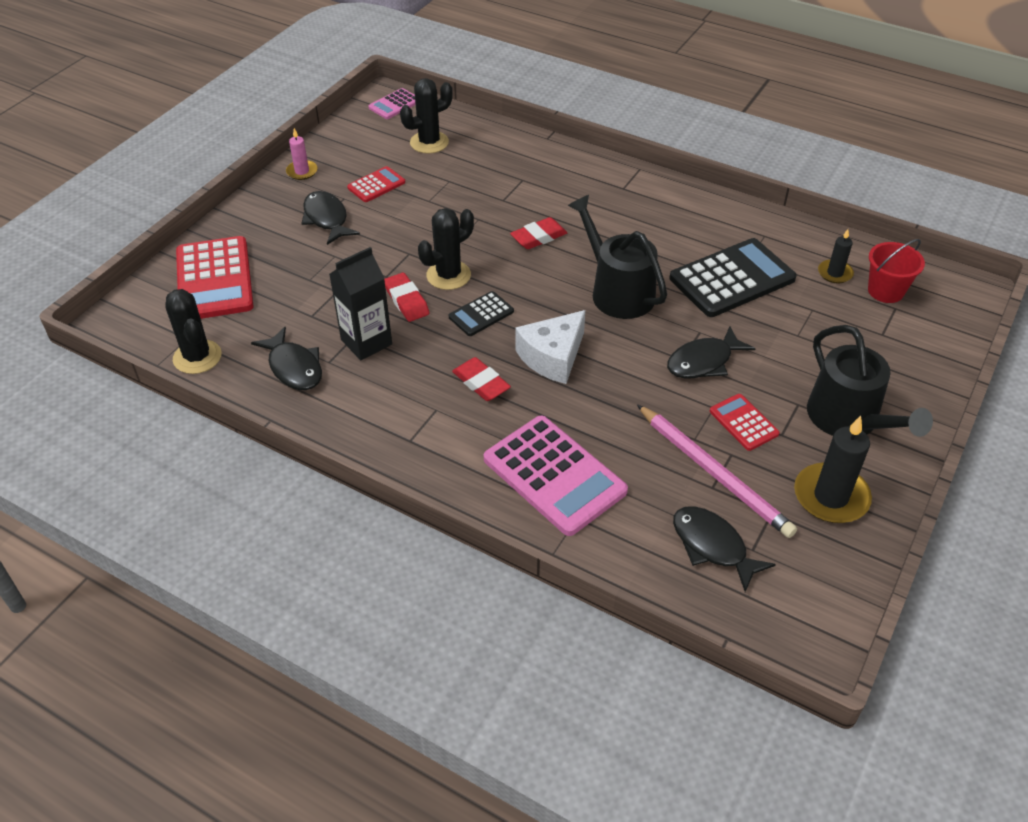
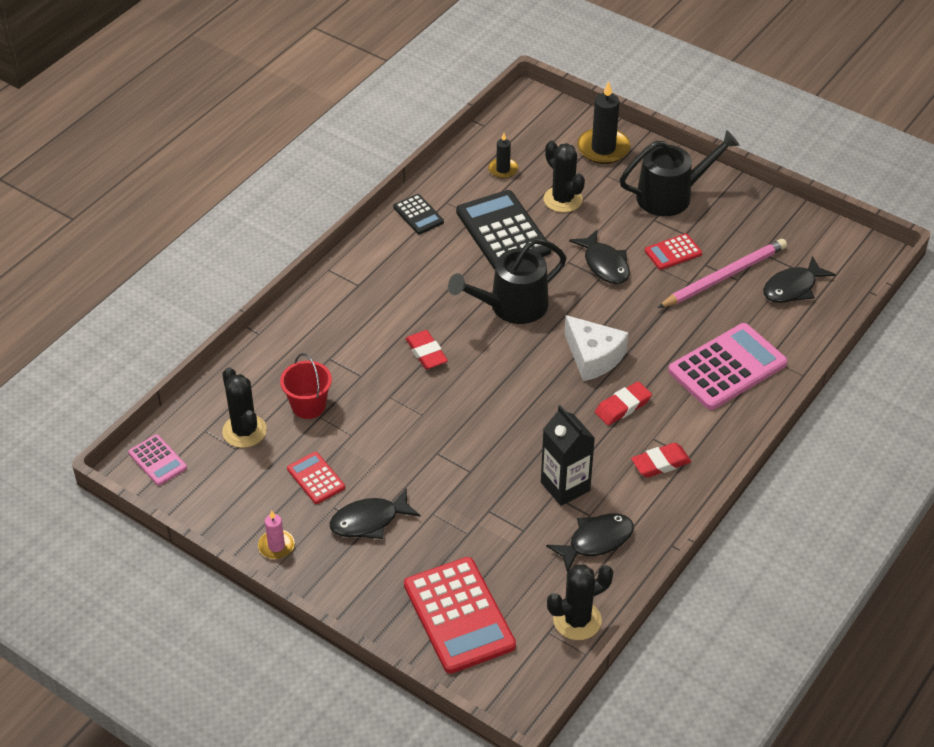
camera: 85 degrees left, 0 degrees up
red calculator [176,236,254,319] -> red calculator turned 75 degrees clockwise [404,557,516,674]
red eraser [384,273,430,322] -> red eraser moved to [631,443,691,478]
black cactus [418,208,474,290] -> black cactus moved to [544,141,585,213]
black calculator [449,291,514,336] -> black calculator moved to [393,194,444,234]
black candle [794,416,872,523] -> black candle moved to [577,81,630,164]
red bucket [868,239,925,303] -> red bucket moved to [280,353,332,419]

